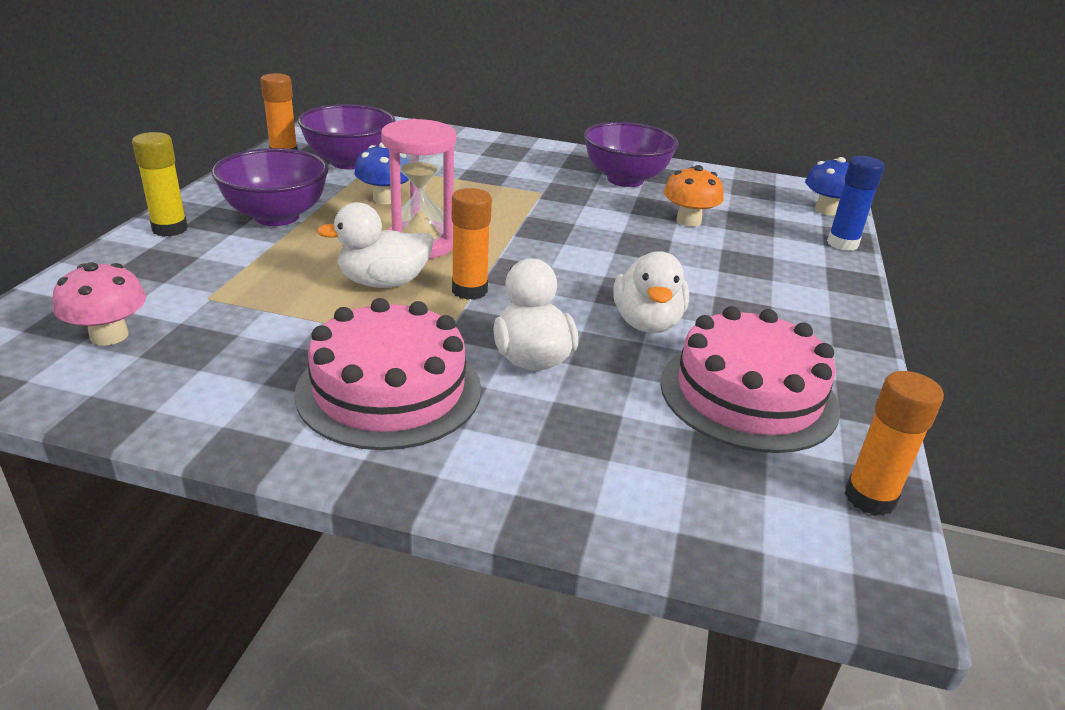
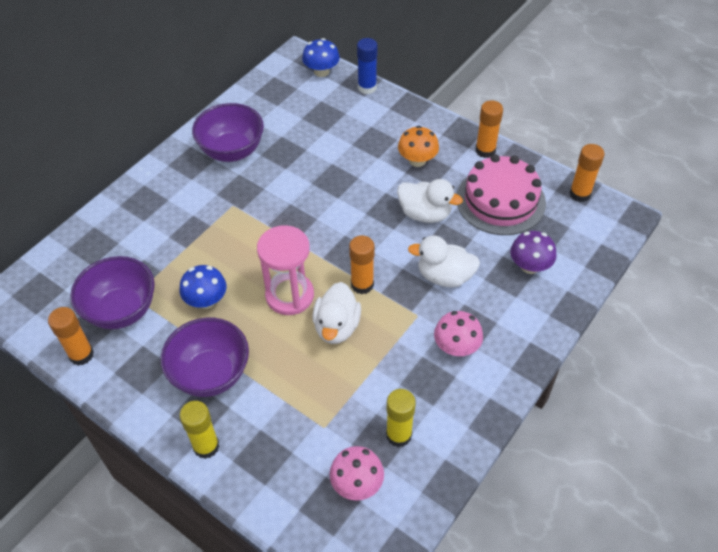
camera: 65 degrees left, 20 degrees up
pink cake [294,298,481,450] -> pink mushroom [434,311,483,356]
orange mushroom [664,165,724,227] -> orange mushroom moved to [398,126,439,167]
none -> yellow glue stick [386,389,416,447]
none -> orange glue stick [475,100,503,158]
none -> purple mushroom [510,231,556,274]

